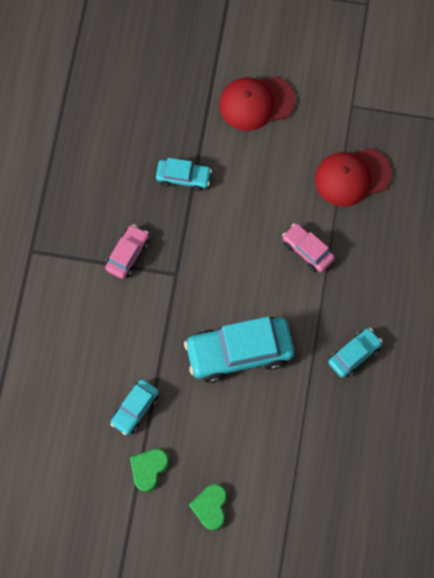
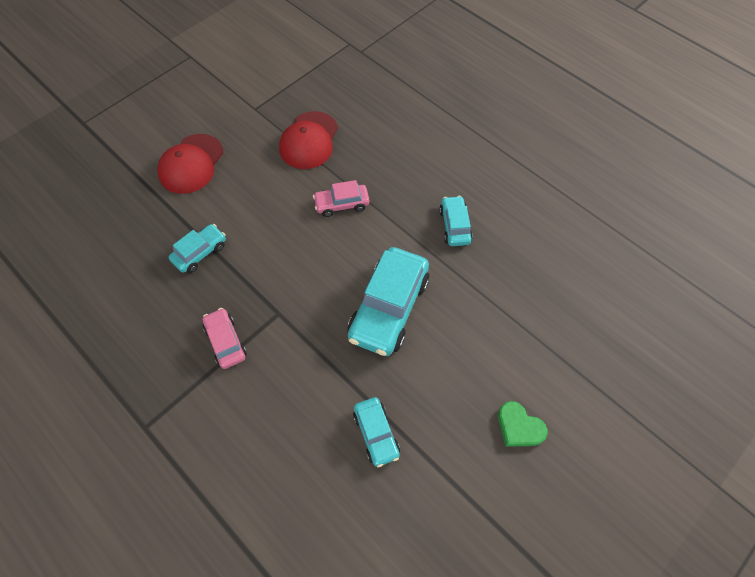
camera: 55 degrees left, 10 degrees down
green heart [130,449,169,492] -> none

